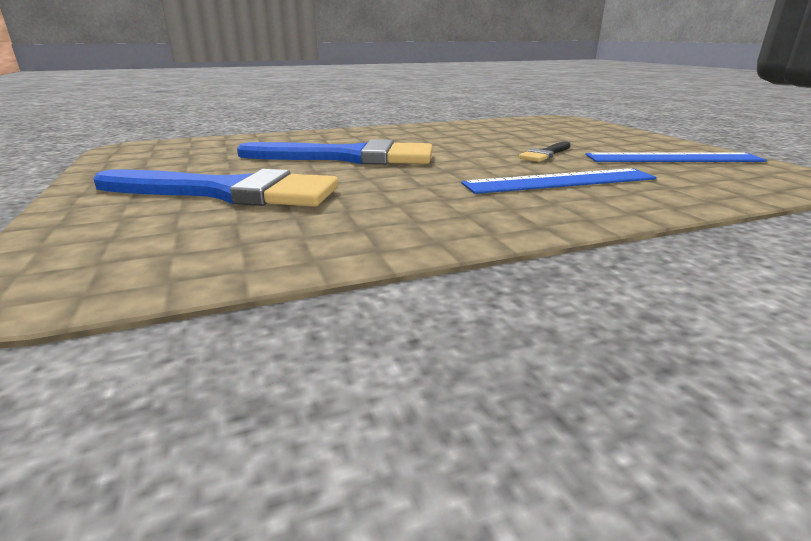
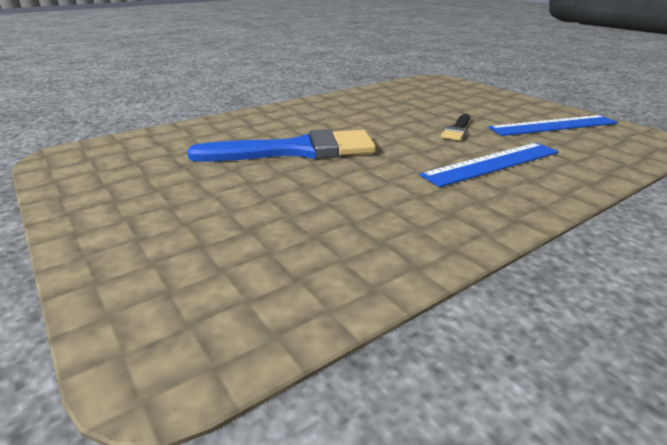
camera: 15 degrees left, 5 degrees up
blue brush [93,169,338,207] -> none

